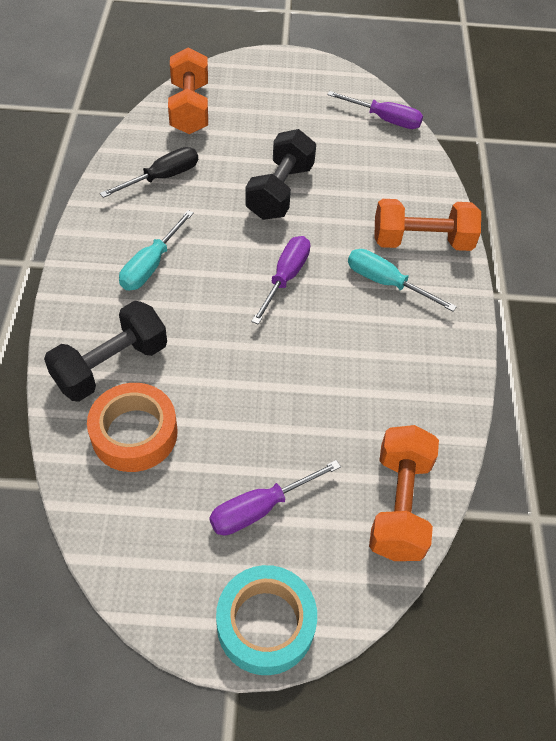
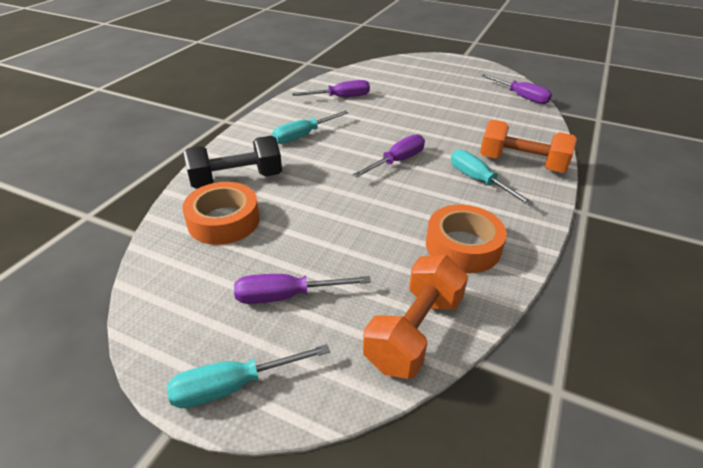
camera: 25 degrees right, 15 degrees down
black screwdriver [100,147,198,198] -> purple screwdriver [292,80,370,97]
orange dumbbell [168,47,208,134] -> none
turquoise tape [216,565,317,675] -> turquoise screwdriver [167,344,330,408]
black dumbbell [245,129,316,220] -> none
none -> orange tape [426,205,507,273]

